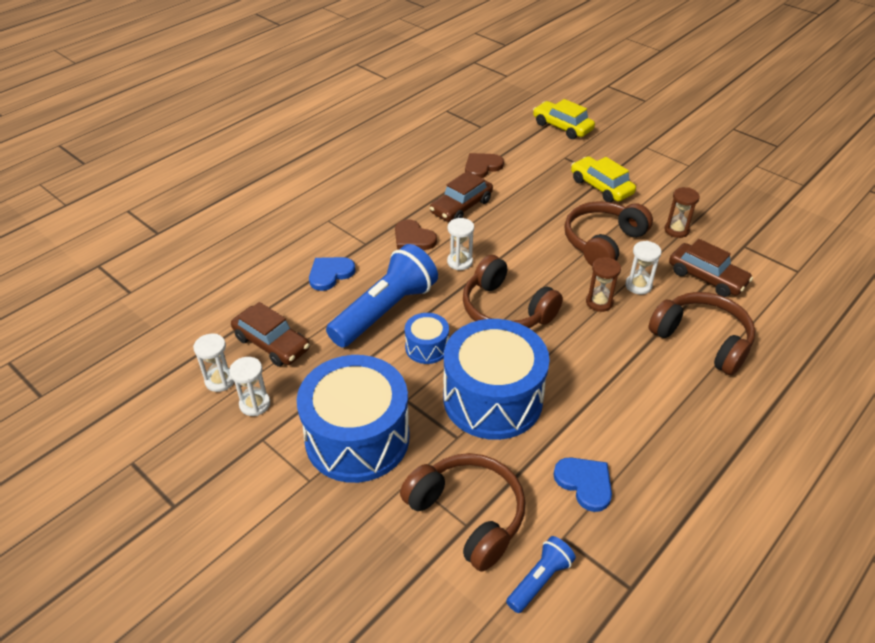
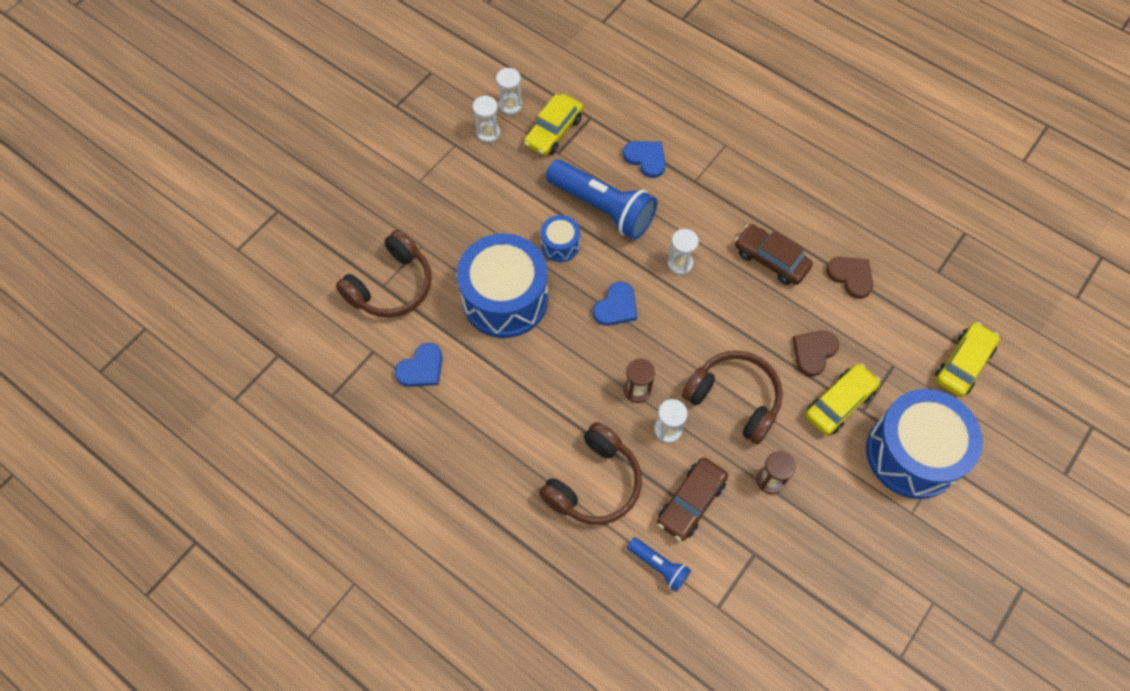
camera: 85 degrees right, 20 degrees up
brown car [231,302,310,367] -> yellow car [524,94,583,156]
blue drum [297,355,410,483] -> blue drum moved to [866,389,983,499]
brown heart [395,219,437,250] -> brown heart moved to [793,331,839,376]
brown headphones [463,255,563,328] -> blue heart [593,281,637,326]
blue flashlight [506,536,576,613] -> blue flashlight moved to [627,537,691,592]

